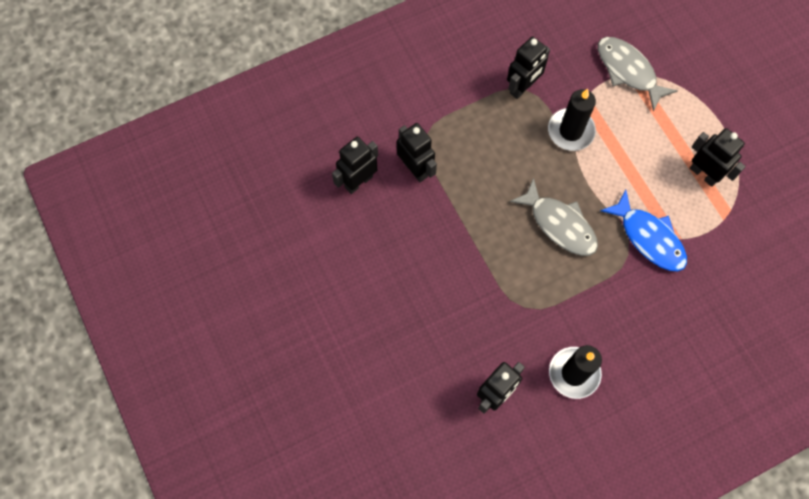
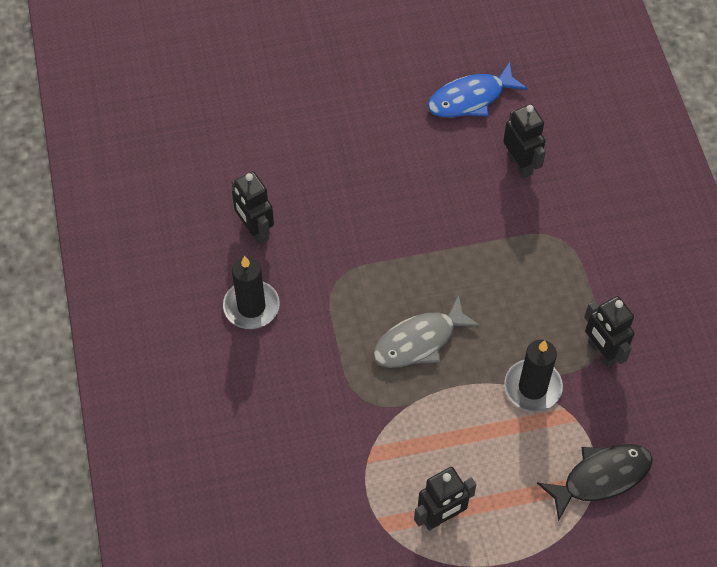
camera: 105 degrees right, 10 degrees down
black robot [397,123,437,182] -> none
grey fish [598,37,678,111] -> black fish [537,444,653,521]
blue fish [600,189,687,271] -> blue fish moved to [428,62,528,117]

